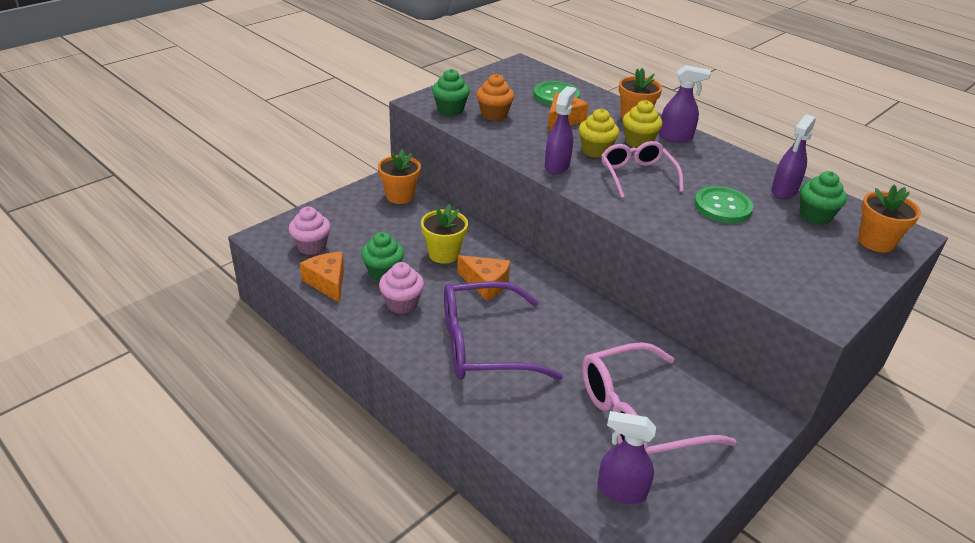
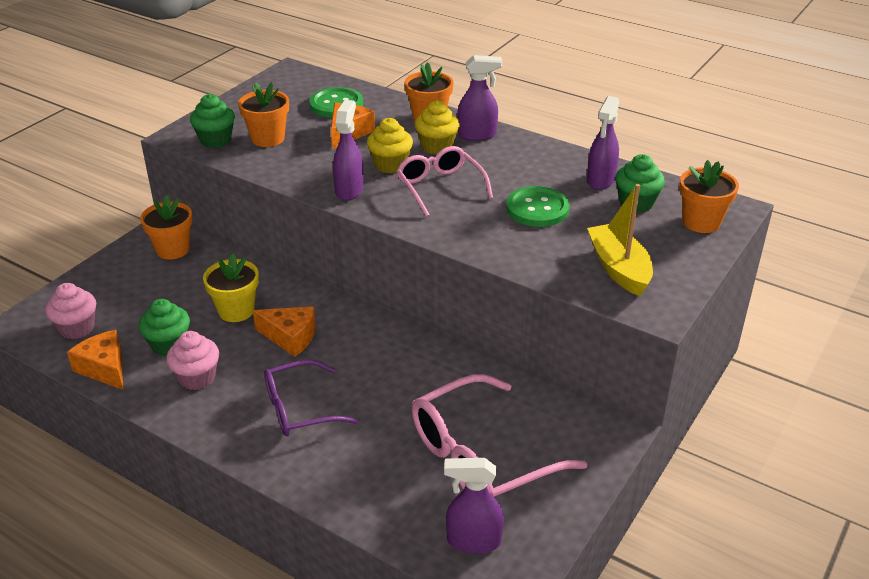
camera: 10 degrees left, 0 degrees up
purple glasses [444,281,563,380] -> purple glasses [264,360,358,436], size x0.64
orange cupcake [476,74,514,121] -> orange flower pot [238,82,289,147]
none -> yellow boat [587,184,653,296]

